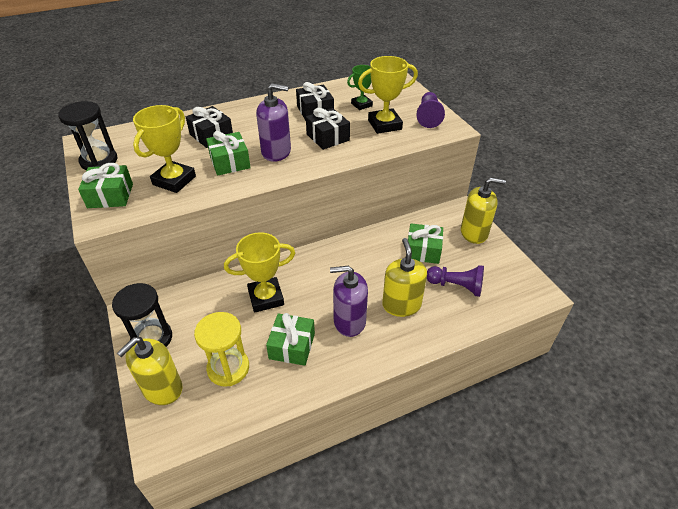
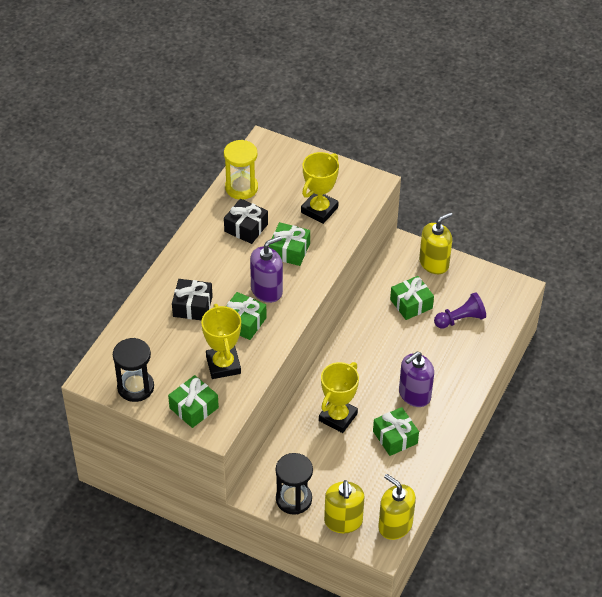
camera: 40 degrees left, 5 degrees up
yellow hourglass [194,312,249,387] -> yellow hourglass moved to [224,140,258,200]
black gift [306,108,350,150] -> green gift [269,222,310,266]
green trophy [347,65,373,110] -> none
yellow soap dispenser [382,238,427,317] -> yellow soap dispenser moved to [378,474,416,540]
purple pawn [417,92,445,128] -> none

